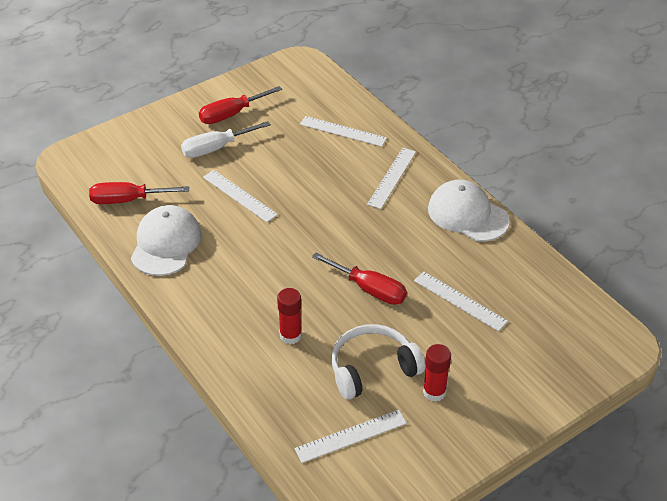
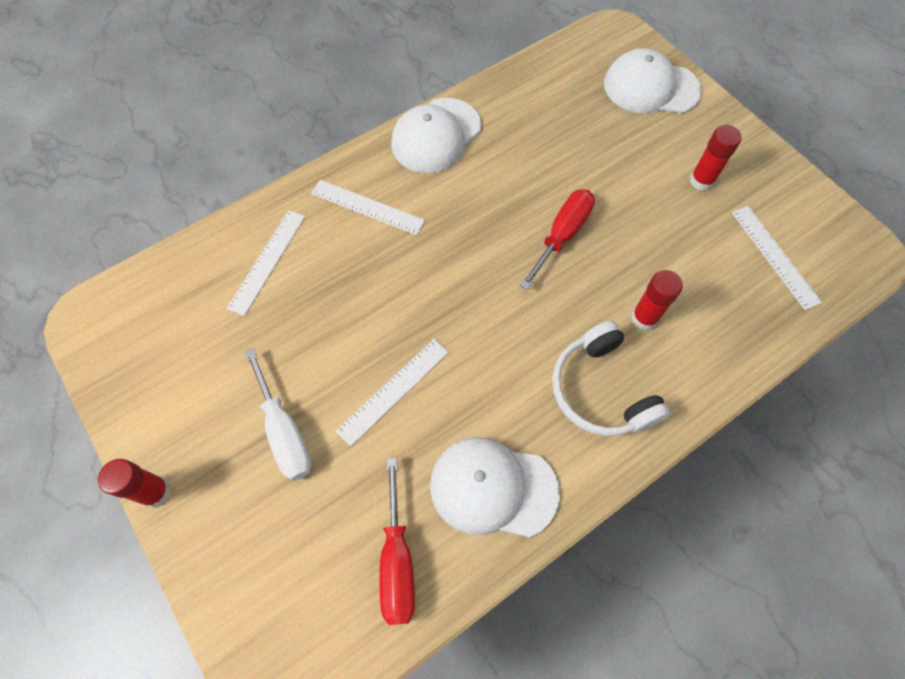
camera: 90 degrees left, 20 degrees up
red screwdriver [199,86,282,124] -> none
white headphones [331,324,425,400] -> white headphones moved to [552,321,670,436]
white ruler [414,271,508,331] -> none
none -> red glue stick [98,459,171,508]
none -> white cap [604,48,702,113]

